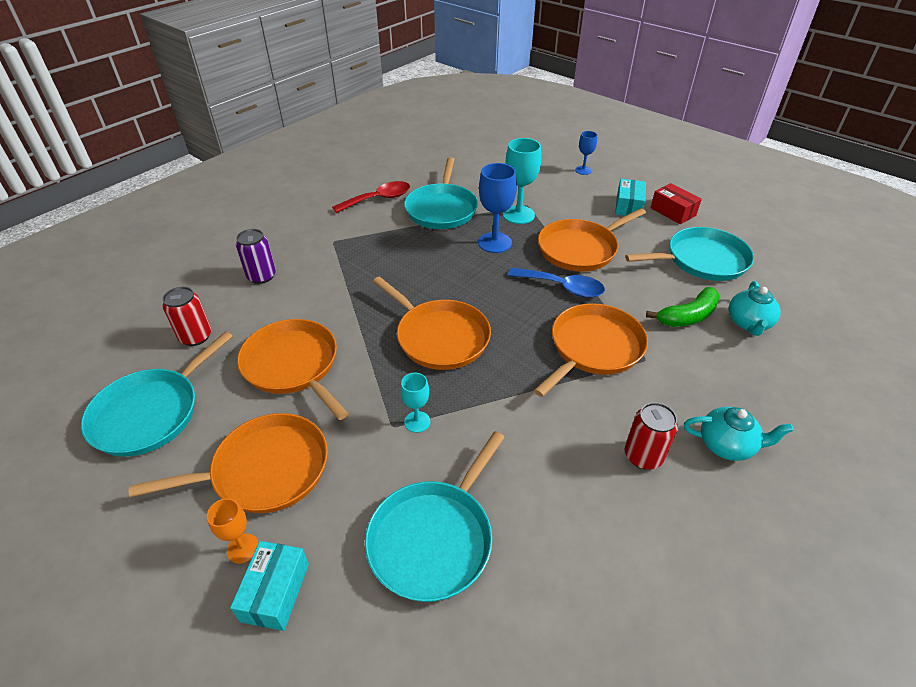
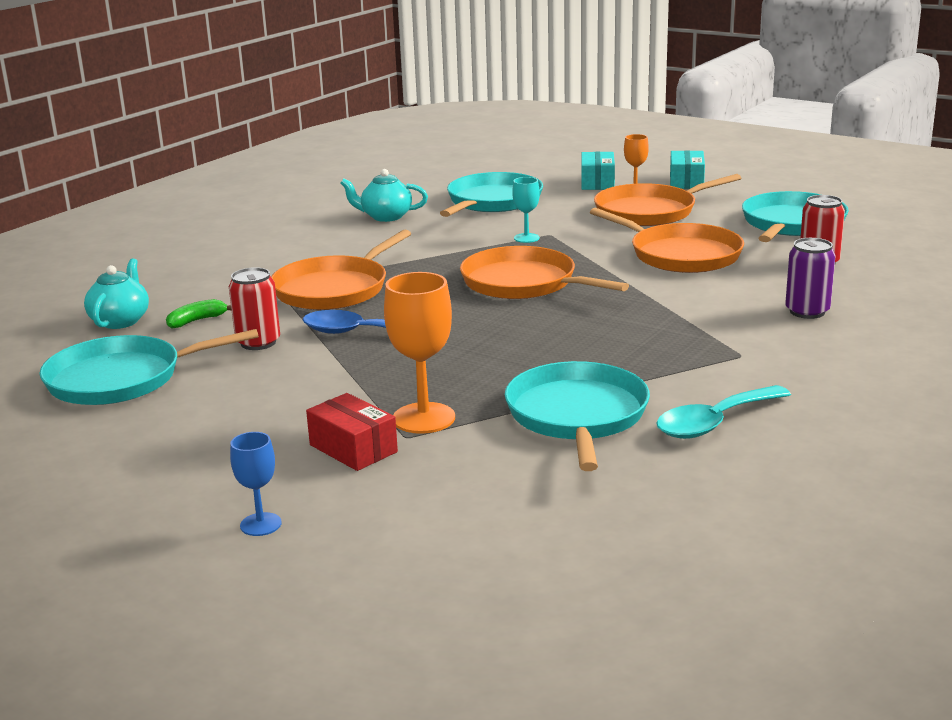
camera: 175 degrees right, 20 degrees down
red spoon [332,181,410,213] -> turquoise spoon [657,385,791,439]
blue goblet [478,163,517,253] -> none
turquoise goblet [503,138,541,224] -> orange goblet [384,272,455,434]
orange pan [538,208,646,272] -> none
turquoise box [615,179,646,218] -> turquoise box moved to [670,150,705,189]
red can [625,402,678,470] -> red can moved to [229,267,280,350]
green banana [646,287,720,327] -> green banana [166,299,231,329], size x0.62
red box [651,183,702,224] -> red box moved to [306,393,398,471]
turquoise teapot [684,407,794,461] -> turquoise teapot moved to [340,169,428,222]

